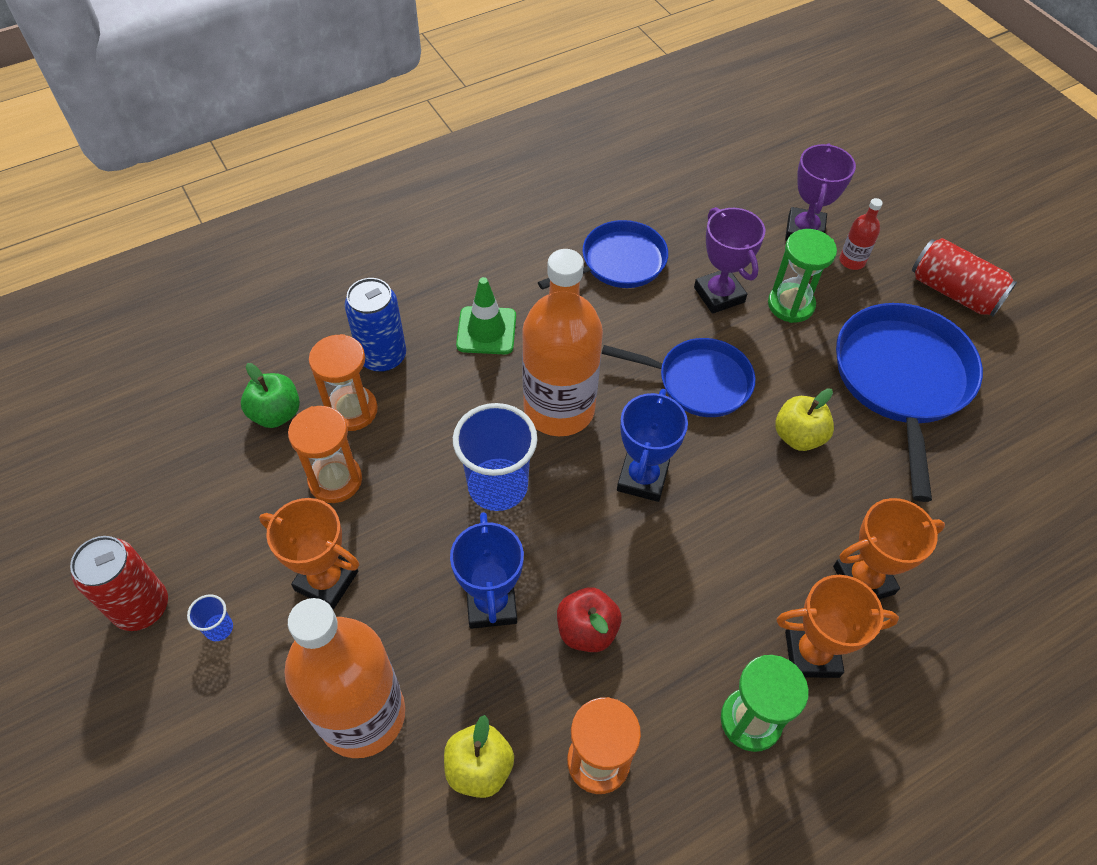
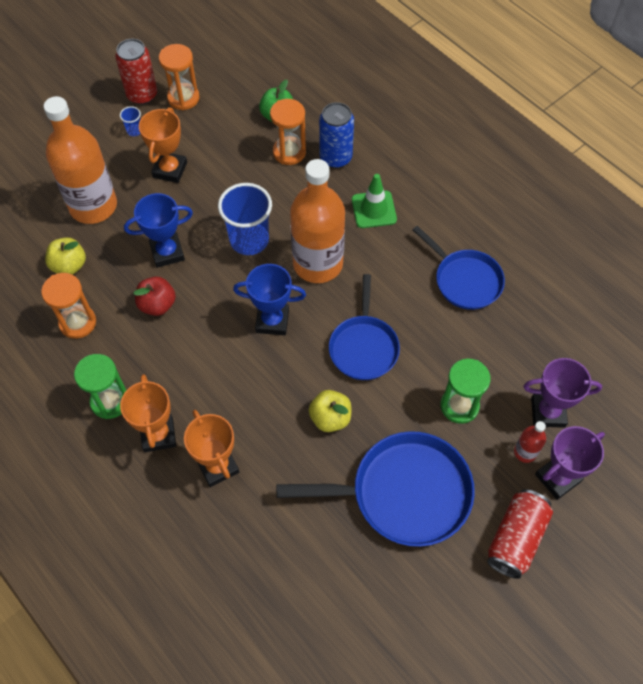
camera: 80 degrees right, 5 degrees up
orange hourglass [288,406,362,503] -> orange hourglass moved to [159,44,200,110]
purple trophy [694,207,765,314] -> purple trophy moved to [535,426,605,500]

